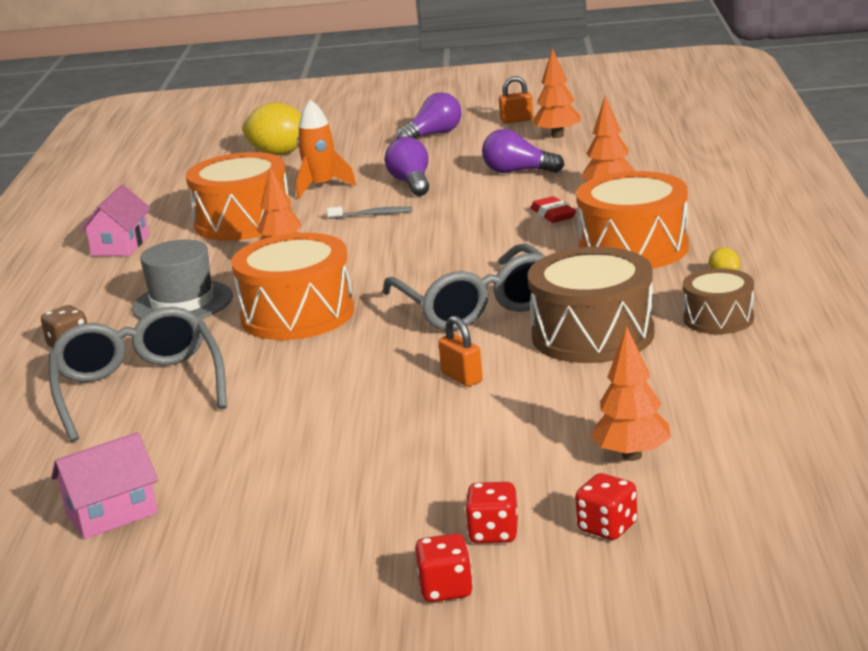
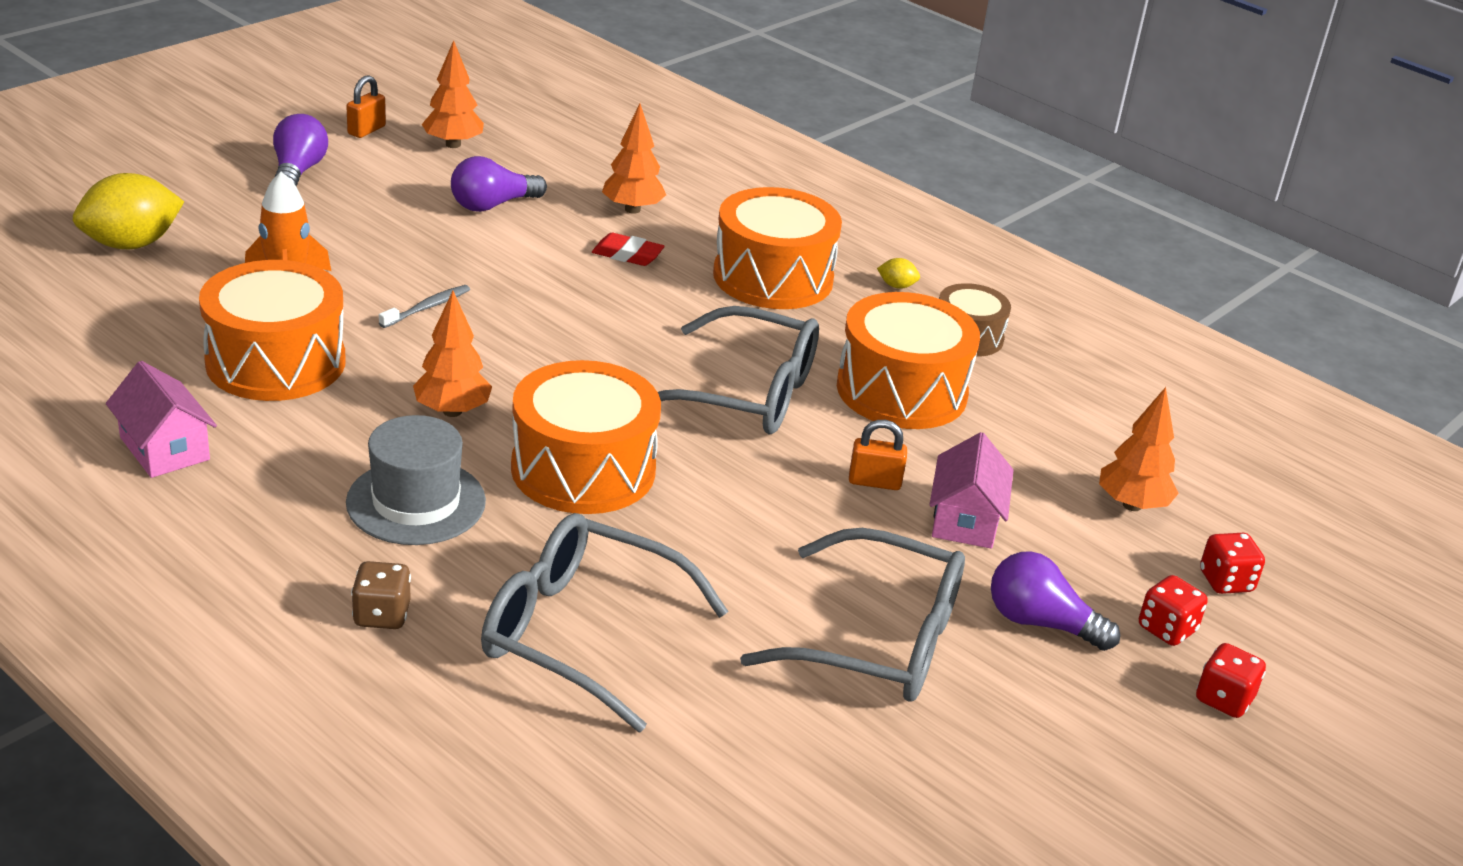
camera: 55 degrees left, 10 degrees up
pink house [51,432,158,539] -> pink house moved to [929,432,1014,549]
purple light bulb [385,137,429,196] -> purple light bulb moved to [991,551,1120,651]
brown drum [527,247,654,363] -> orange drum [837,292,980,429]
none -> grey glasses [740,528,965,701]

